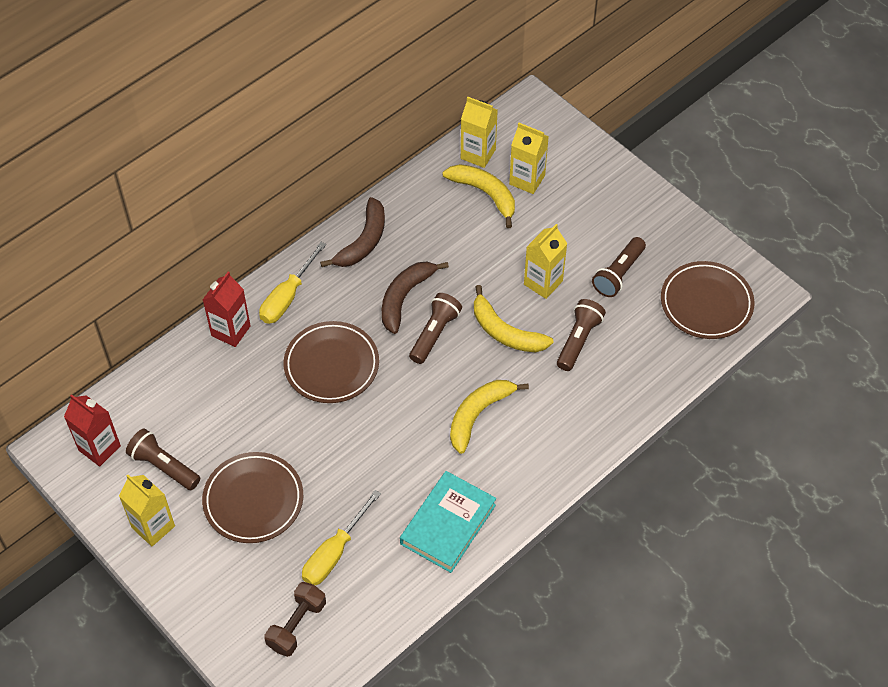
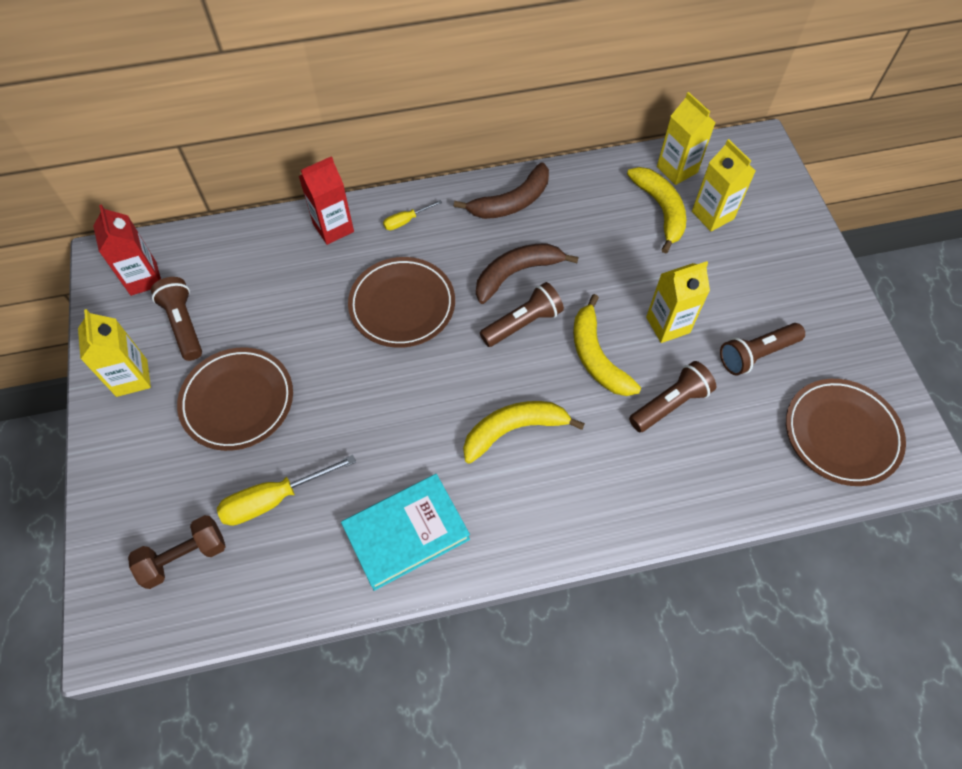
camera: 30 degrees right, 5 degrees up
yellow screwdriver [259,242,326,324] -> yellow screwdriver [383,200,442,230], size x0.55

